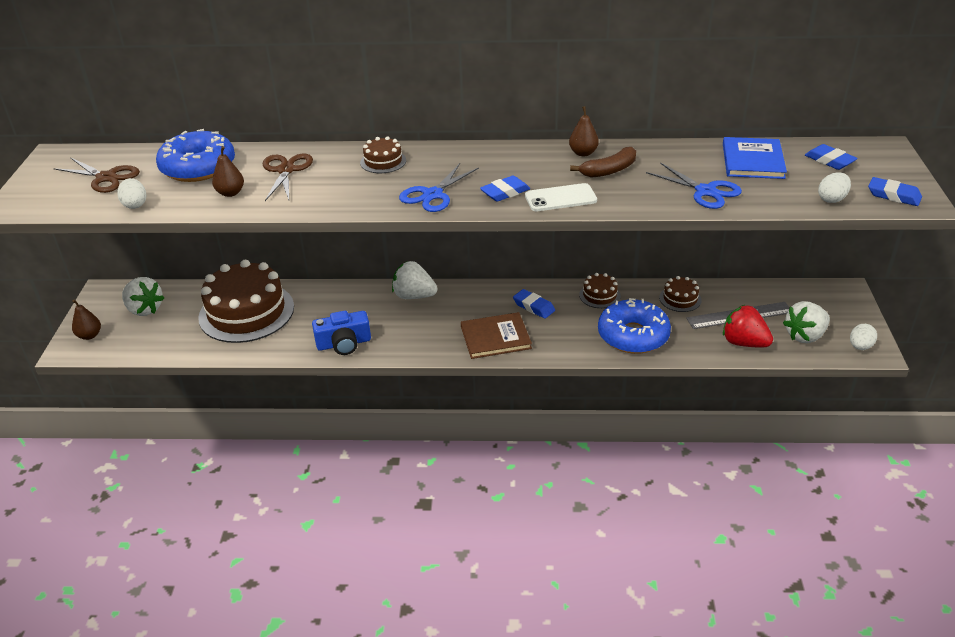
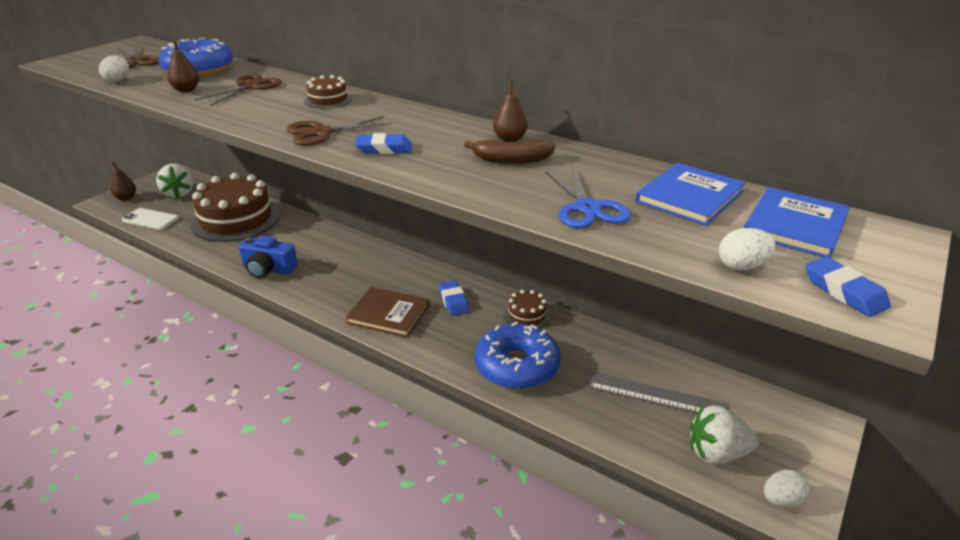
camera: 30 degrees right, 5 degrees down
white strawberry [392,261,437,299] -> none
blue scissors [399,163,479,212] -> brown scissors [287,116,392,146]
white phone [525,183,597,211] -> white phone moved to [122,208,179,230]
brown cake [659,276,702,312] -> none
red strawberry [723,305,773,347] -> none
blue eraser [805,144,858,170] -> blue book [744,187,850,258]

